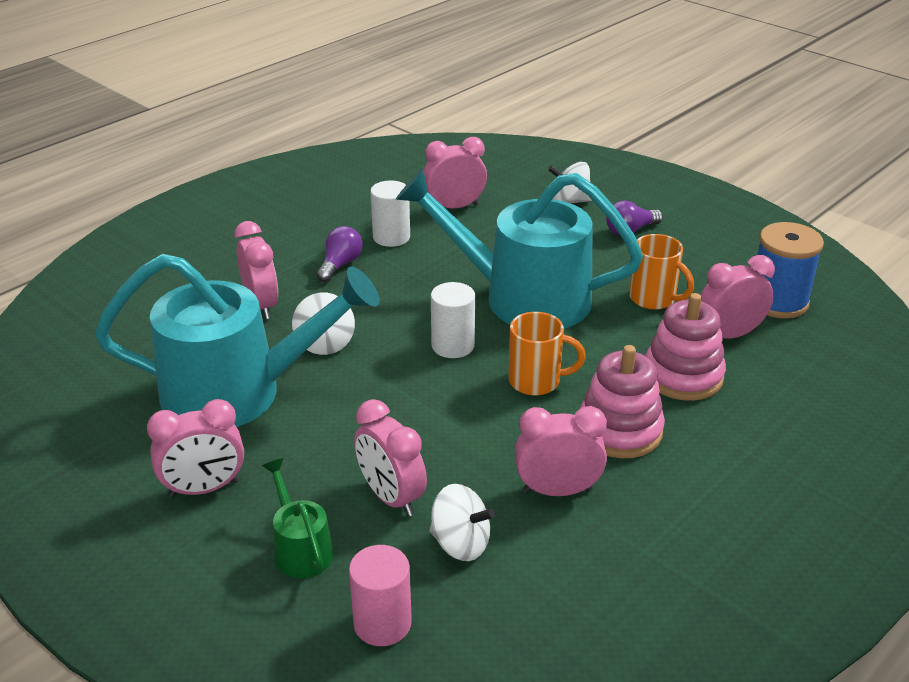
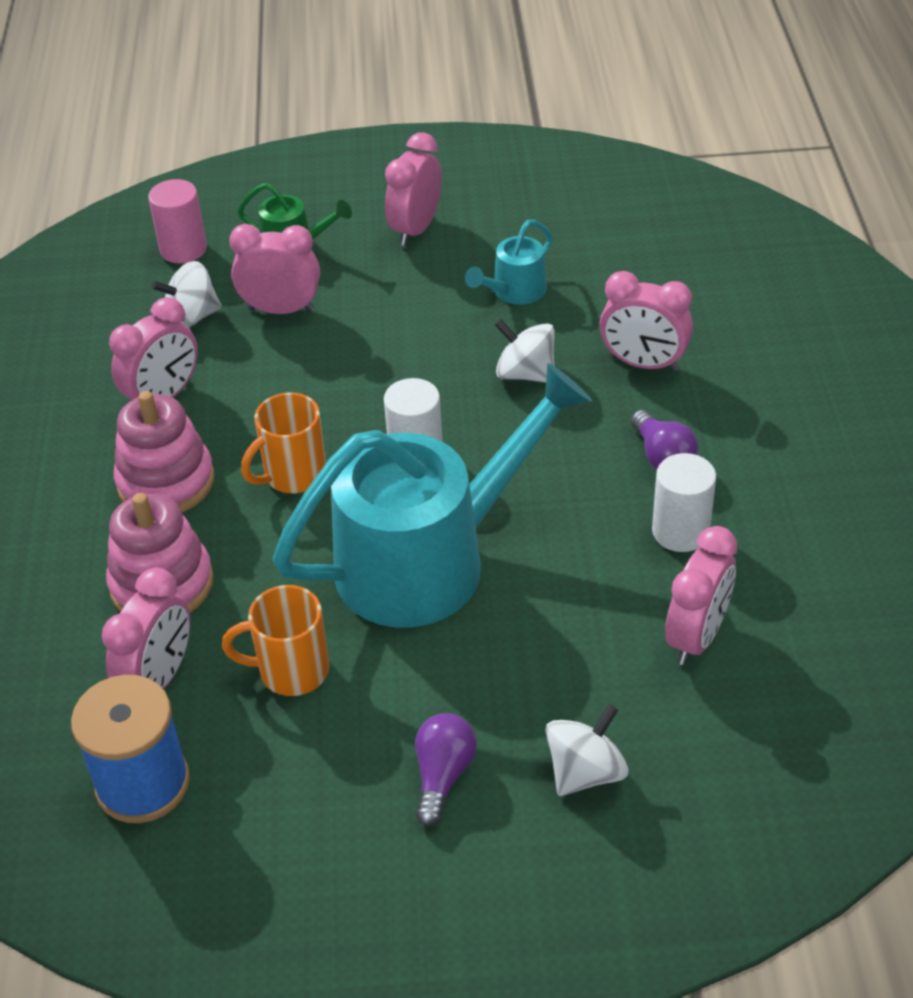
camera: 135 degrees right, 10 degrees up
turquoise watering can [95,254,380,427] -> turquoise watering can [465,220,552,305], size x0.43

